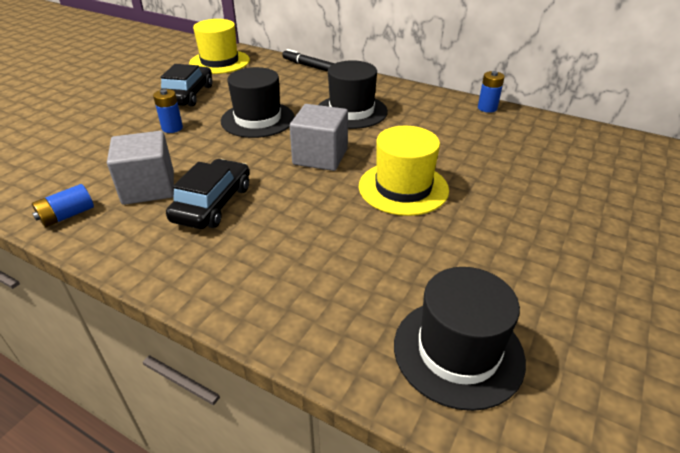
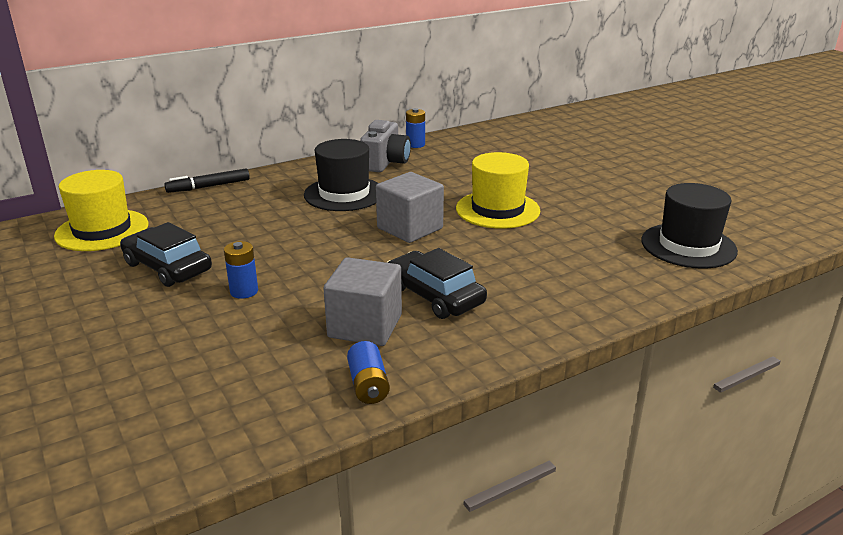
camera: 60 degrees left, 10 degrees down
black hat [221,67,295,138] -> none
none -> grey camera [360,120,411,172]

